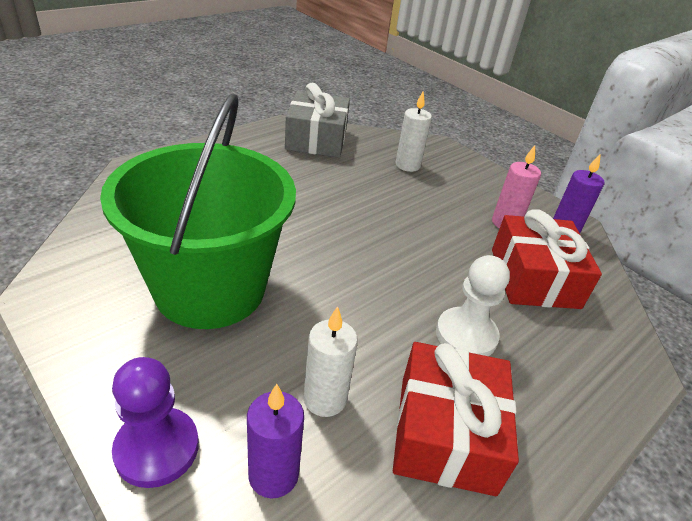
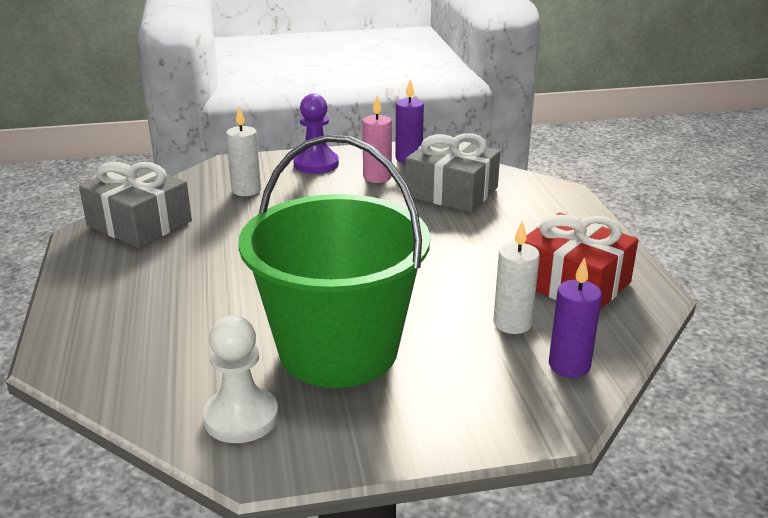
camera: 55 degrees left, 10 degrees down
purple pawn [112,357,199,488] -> purple pawn moved to [293,94,339,174]
white pawn [436,255,510,356] -> white pawn moved to [203,315,278,443]
red gift [492,209,602,309] -> grey gift [405,133,500,212]

